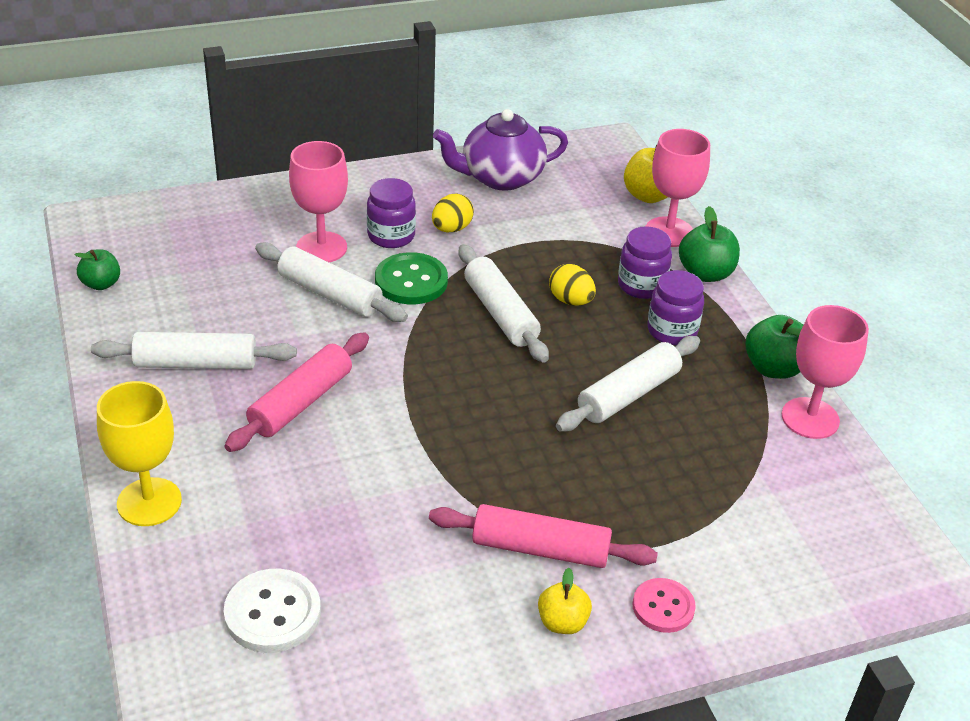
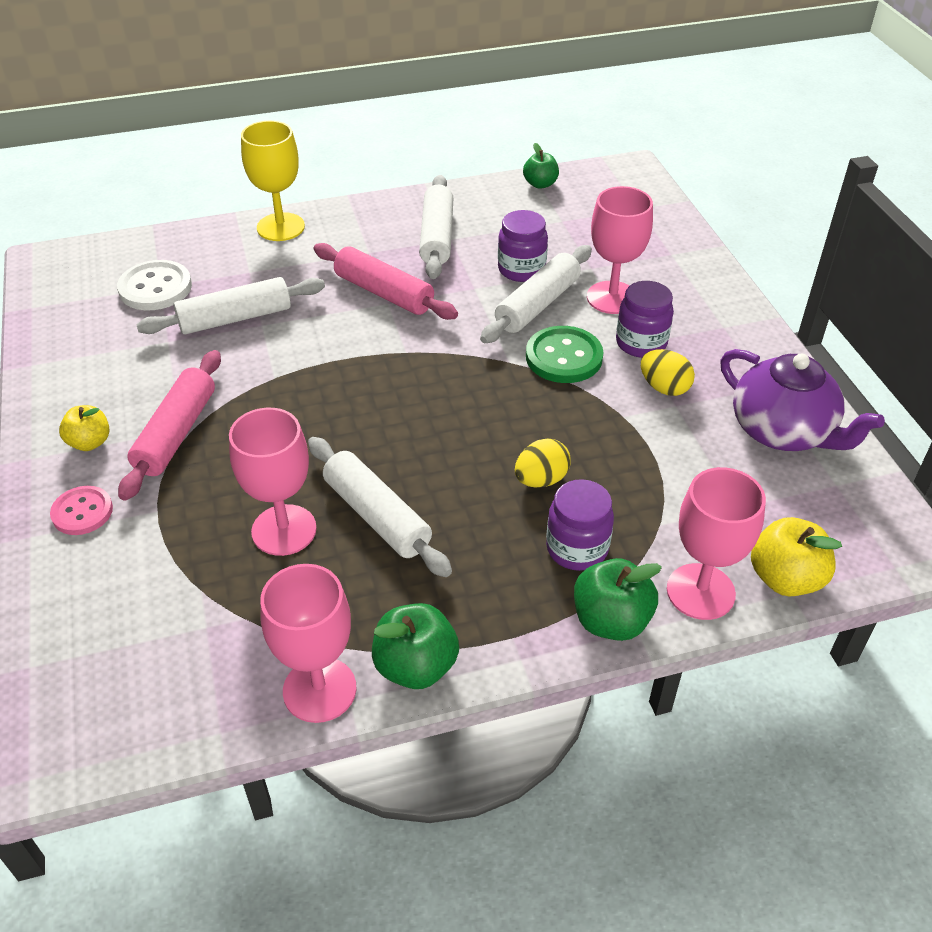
camera: 95 degrees right, 5 degrees up
purple teapot [433,109,568,191] -> purple teapot turned 150 degrees clockwise [720,349,885,451]
white rolling pin [459,244,549,363] -> white rolling pin moved to [136,277,325,334]
purple jar [647,270,704,345] -> purple jar moved to [498,210,548,282]
none -> pink goblet [229,408,317,556]

